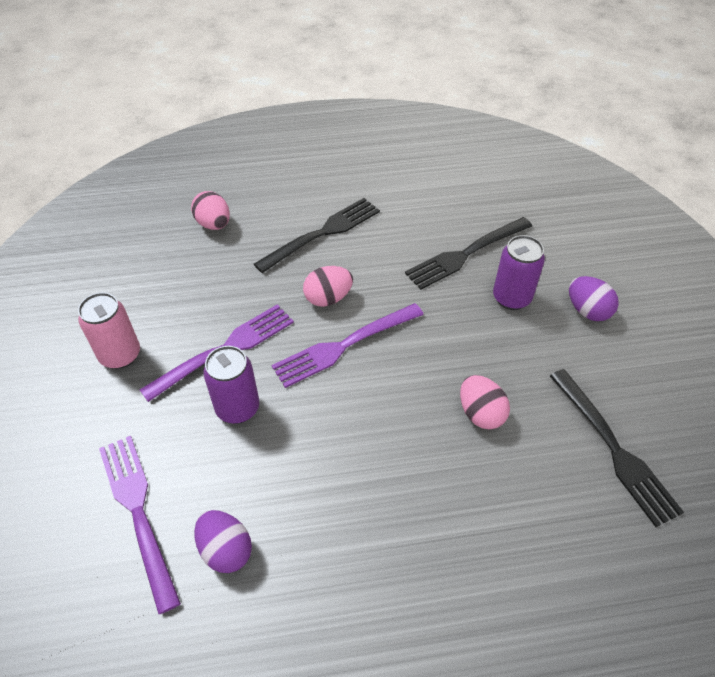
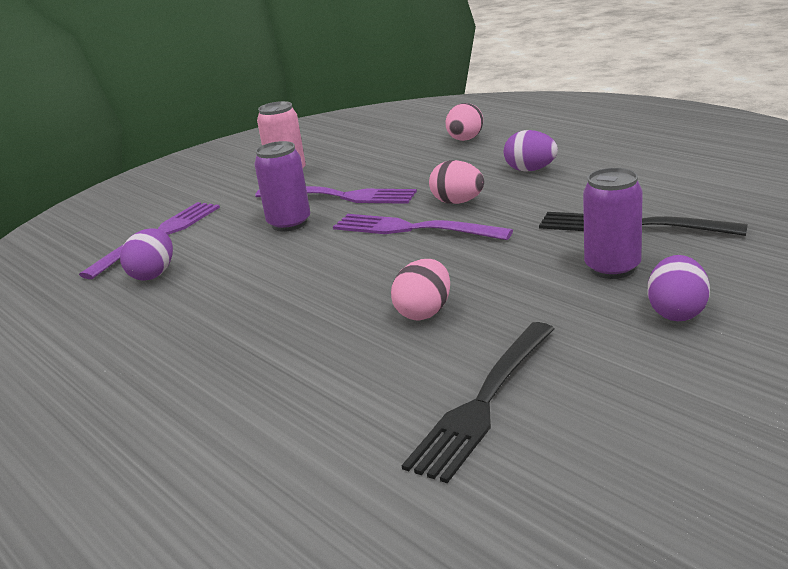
camera: 60 degrees right, 25 degrees down
black fork [254,198,380,273] -> purple egg [504,130,558,171]

